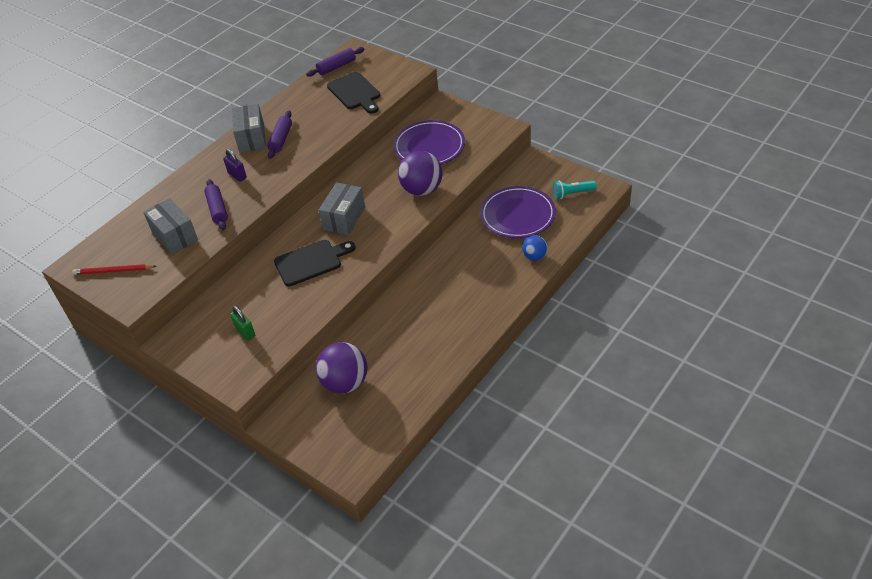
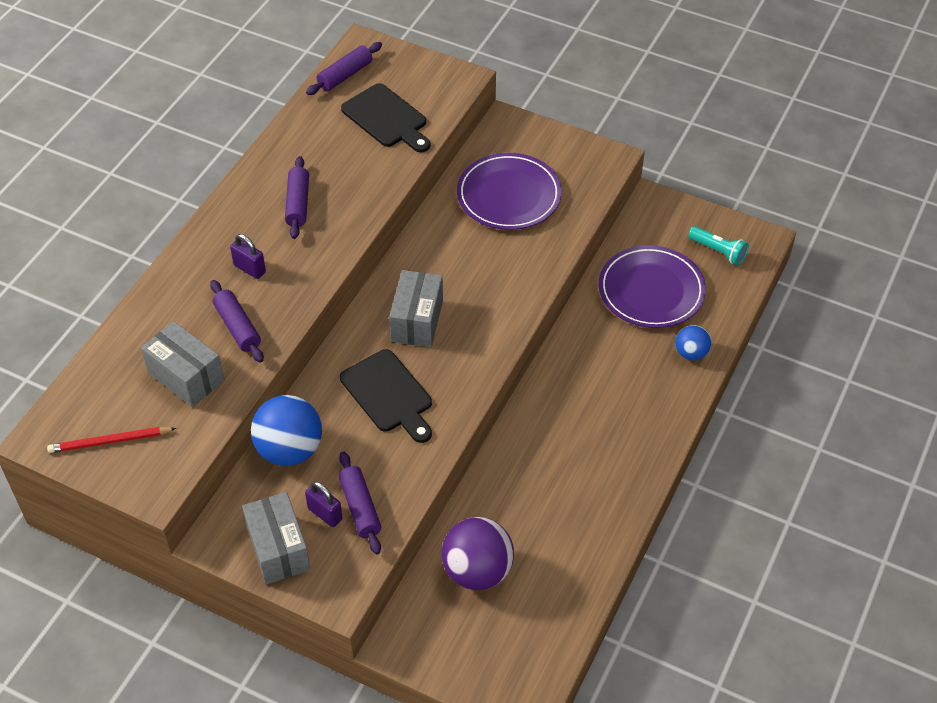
camera: 15 degrees left, 5 degrees up
green padlock [230,306,255,341] -> purple padlock [305,481,343,527]
grey box [232,104,266,153] -> grey box moved to [242,492,310,585]
black cutting board [274,240,356,286] -> black cutting board turned 90 degrees clockwise [340,349,432,443]
purple ball [398,151,442,196] -> none
turquoise flashlight [553,181,597,199] -> turquoise flashlight turned 120 degrees counterclockwise [688,226,749,265]
none -> blue ball [251,395,322,466]
none -> purple rolling pin [339,451,381,554]

